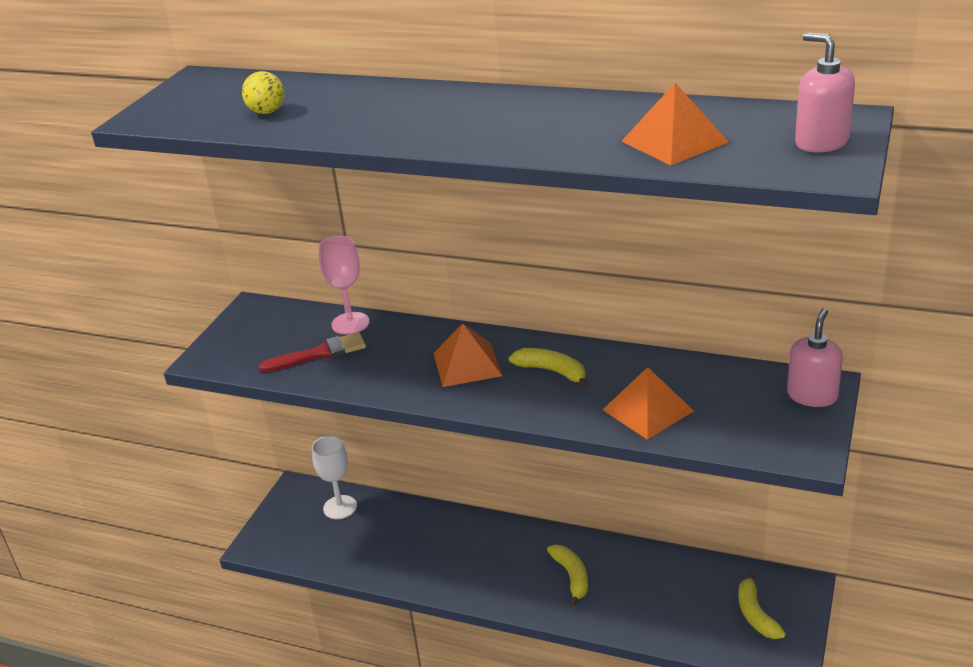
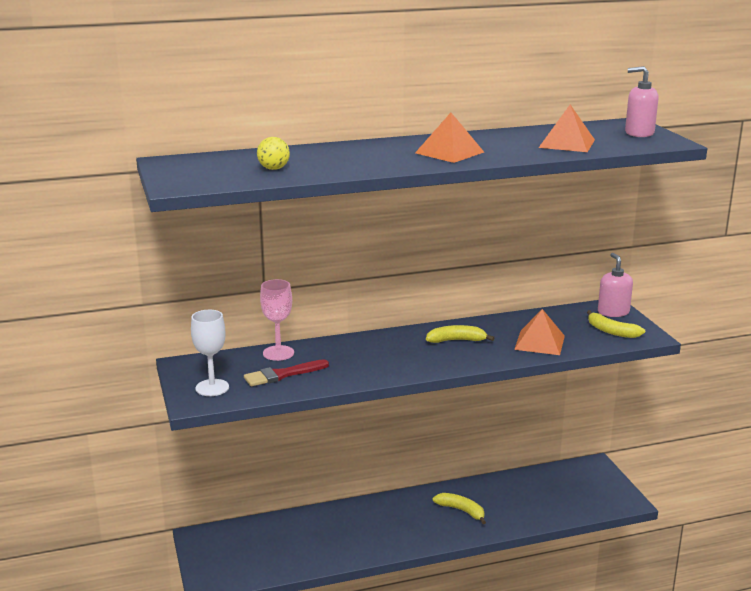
camera: 40 degrees left, 10 degrees down
red brush [259,332,366,372] -> red brush turned 150 degrees counterclockwise [244,359,329,386]
white goblet [312,436,357,519] -> white goblet moved to [191,310,229,396]
orange pyramid [433,323,502,387] -> orange pyramid moved to [415,113,484,163]
yellow banana [738,571,786,639] -> yellow banana moved to [587,310,645,338]

